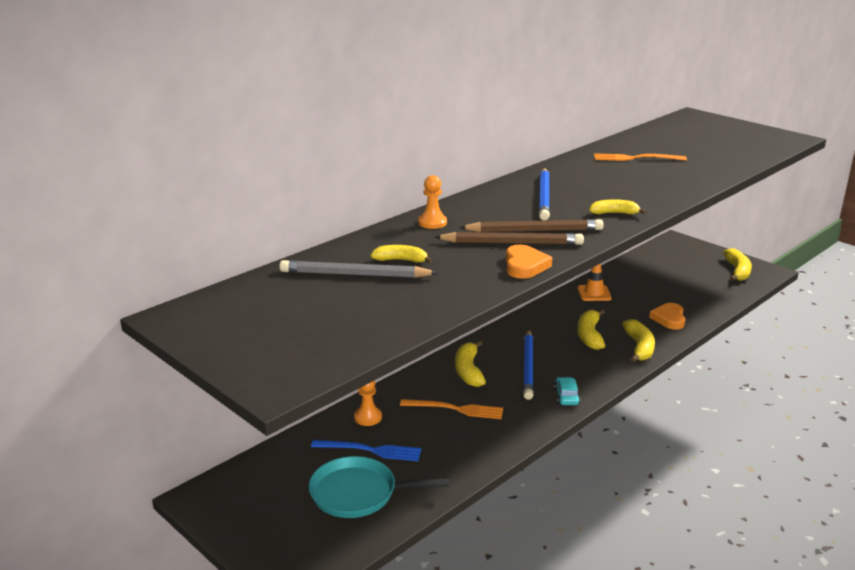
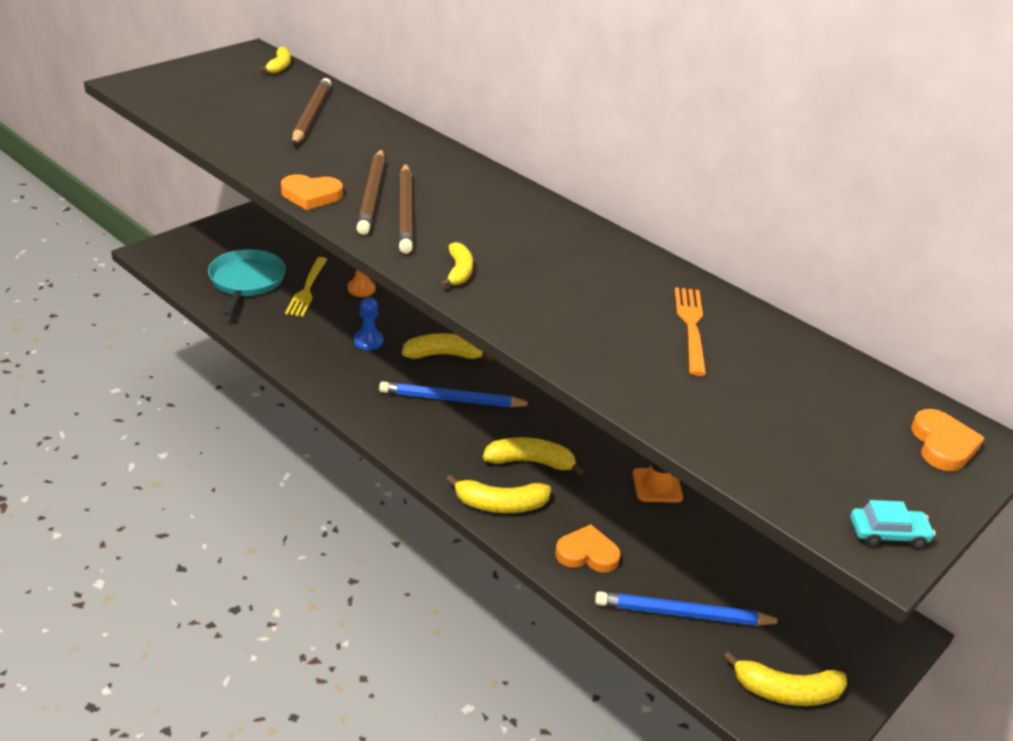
camera: 85 degrees right, 10 degrees up
grey pencil [279,260,438,278] -> brown pencil [292,78,332,145]
blue fork [311,440,421,461] -> yellow fork [285,257,327,317]
yellow banana [371,245,432,263] -> yellow banana moved to [259,47,291,74]
orange fork [400,399,503,419] -> blue pawn [354,297,384,350]
orange pawn [418,175,447,229] -> none
blue pencil [539,168,550,221] -> blue pencil moved to [595,591,784,626]
turquoise car [554,377,580,405] -> turquoise car moved to [851,500,936,549]
none -> orange heart [911,409,984,471]

